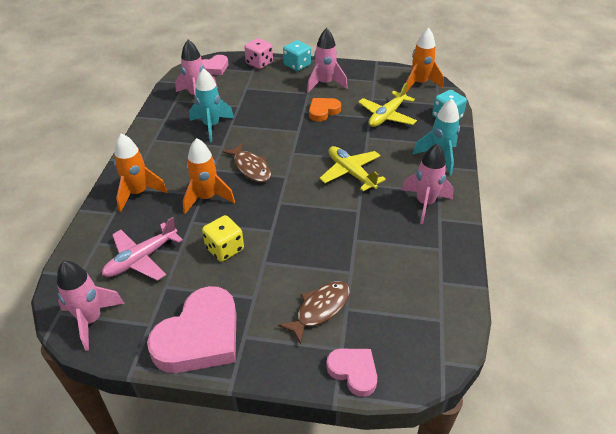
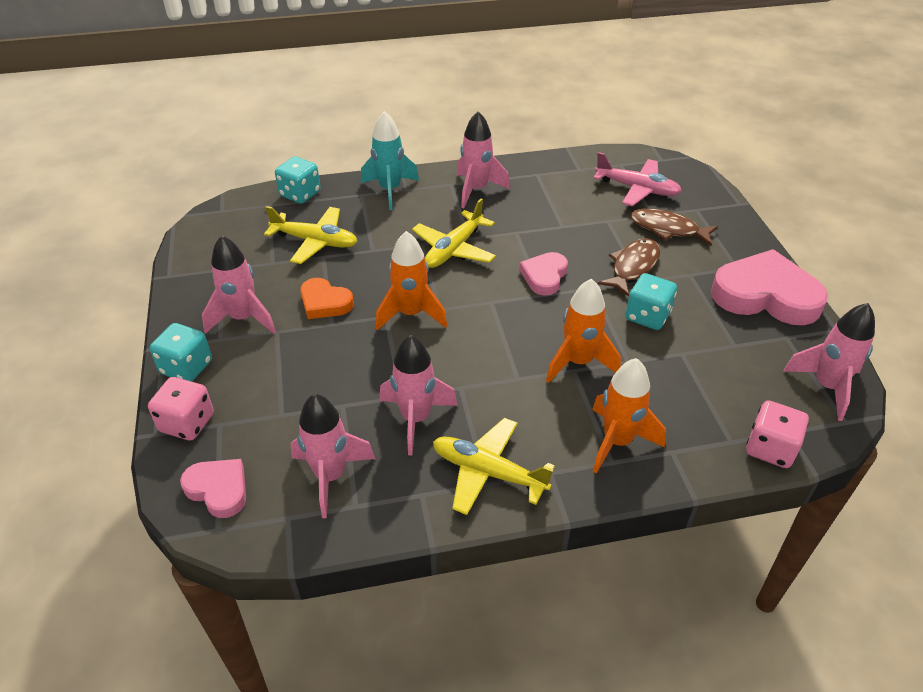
camera: 110 degrees left, 0 degrees up
pink plane [102,217,183,281] -> pink plane moved to [593,152,682,206]
turquoise rocket [189,68,234,142] -> pink rocket [379,335,458,455]
yellow dice [202,215,244,262] -> turquoise dice [625,273,677,330]
brown fish [222,143,271,182] -> brown fish moved to [598,238,660,297]
pink heart [326,349,377,397] -> pink heart moved to [519,252,568,296]
orange rocket [406,28,443,92] -> orange rocket moved to [376,231,447,331]
none -> yellow plane [433,418,555,515]
none -> pink dice [746,400,809,468]

